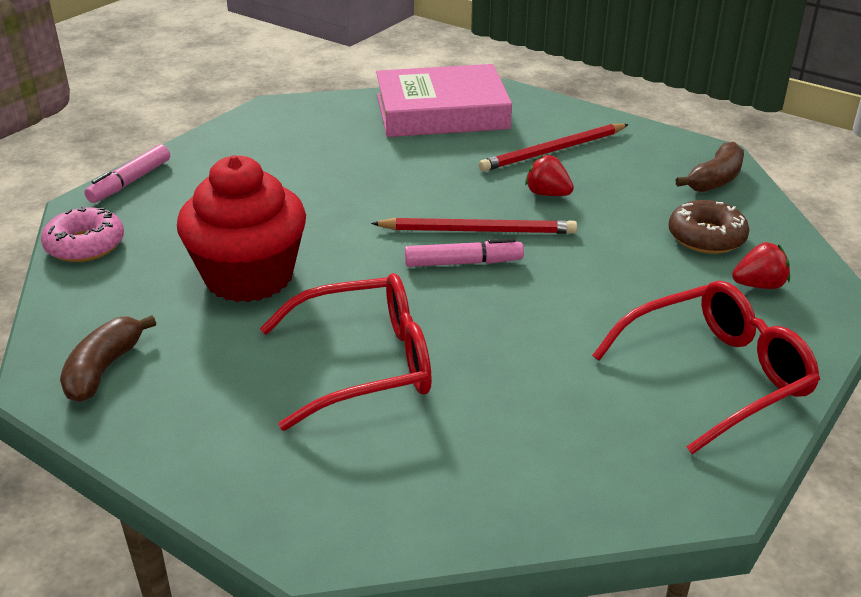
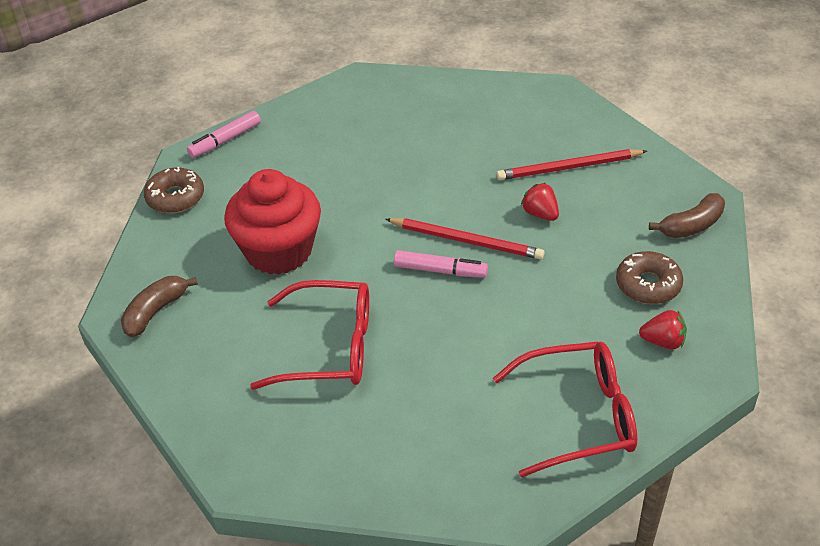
camera: 20 degrees right, 10 degrees up
pink donut [41,206,124,262] -> brown donut [144,167,204,213]
pink book [376,64,512,137] -> none

